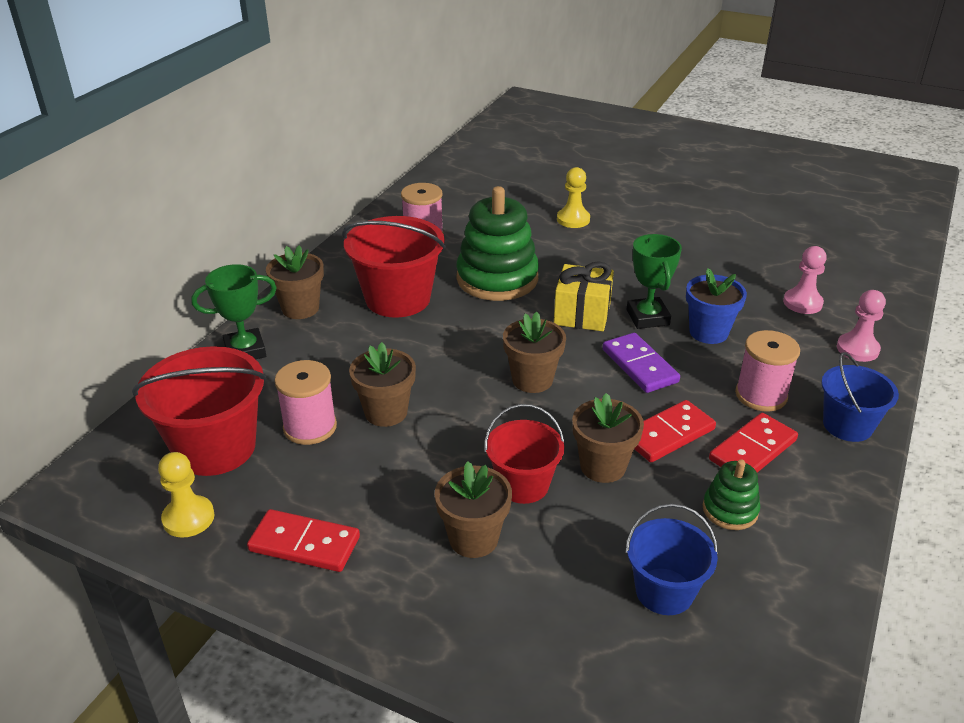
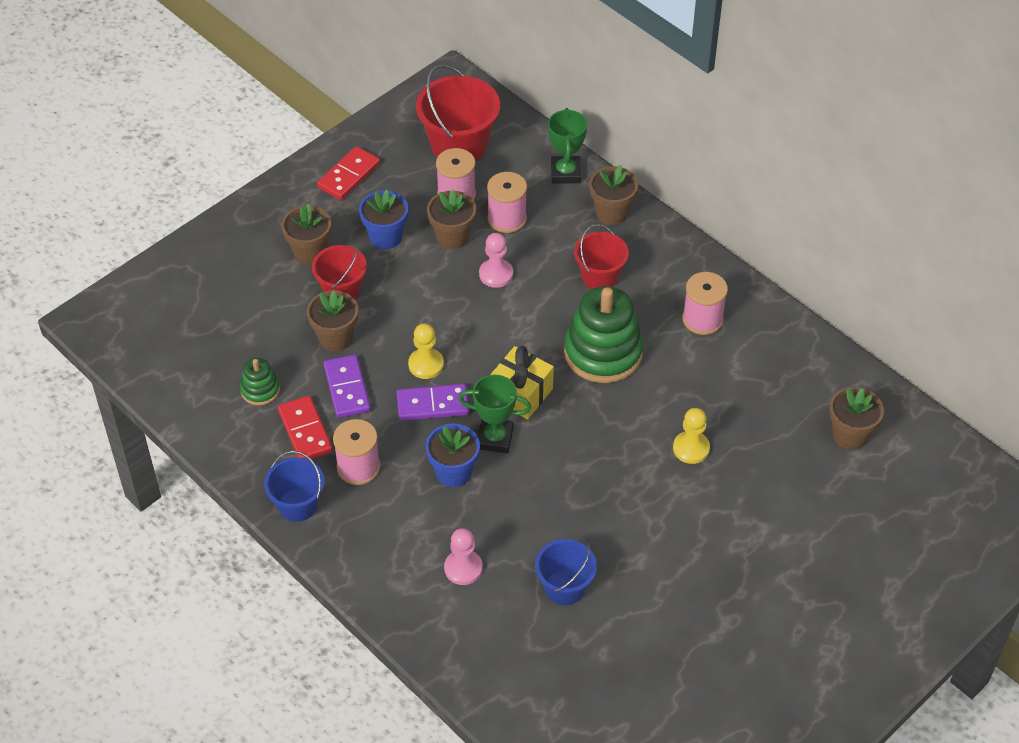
camera: 110 degrees right, 15 degrees up
yellow pawn [158,452,215,538] -> yellow pawn moved to [408,323,444,379]
red bucket [342,216,446,318] -> red bucket [574,224,629,289], size x0.62
brown flower pot [503,312,566,393] -> brown flower pot moved to [829,387,884,450]
blue bucket [625,504,718,615] -> blue bucket moved to [535,539,597,605]
red domino [634,400,716,462] -> purple domino [323,354,371,418]
pink pawn [837,290,886,362] -> pink pawn moved to [479,233,513,288]
none -> blue flower pot [359,190,408,249]
none -> pink spool [487,172,527,233]

